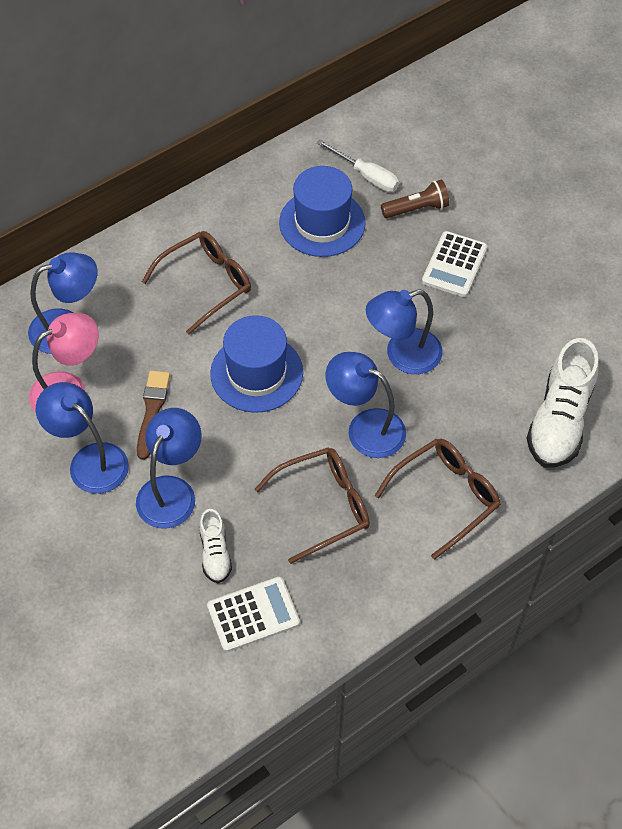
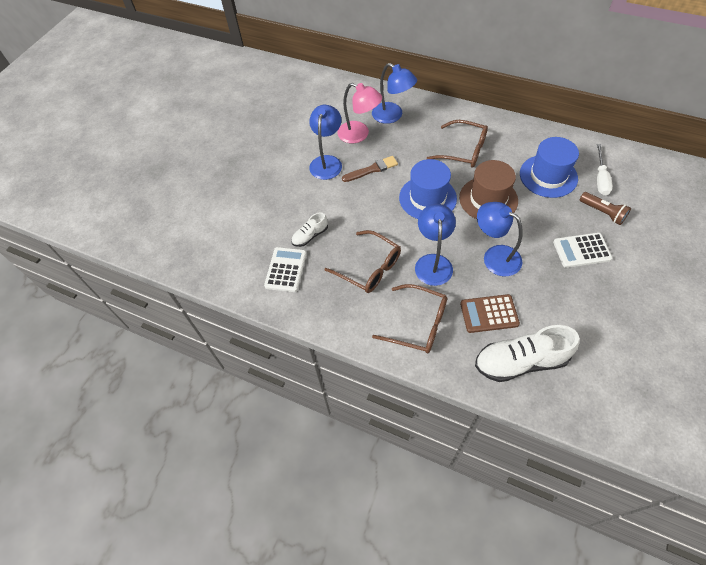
camera: 65 degrees right, 0 degrees up
blue lamp [136,408,202,528] -> none
white calculator [207,577,300,652] -> white calculator turned 120 degrees counterclockwise [264,247,307,292]
none -> brown hat [459,160,518,219]
none -> brown calculator [460,294,520,333]

